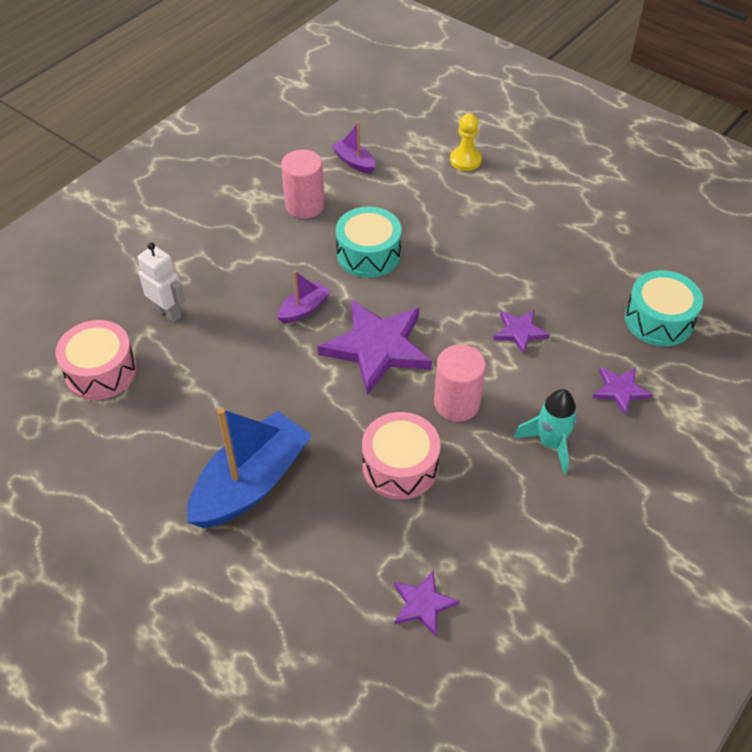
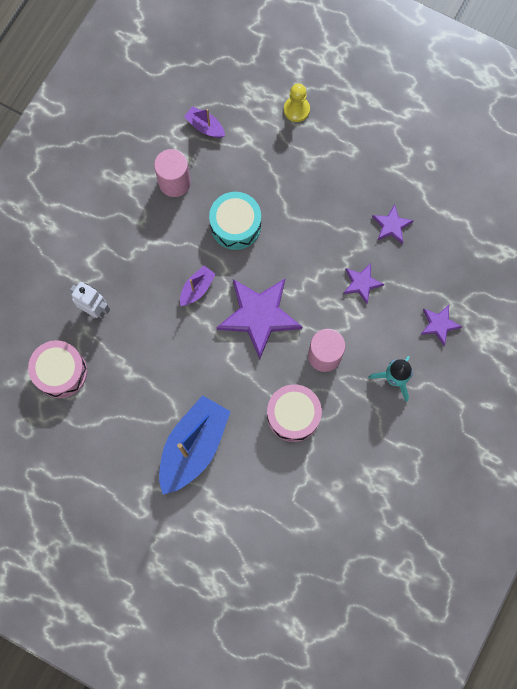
camera: 10 degrees left, 25 degrees up
purple star [394,571,460,637] -> purple star moved to [372,204,414,244]
turquoise drum [625,270,703,346] -> none

